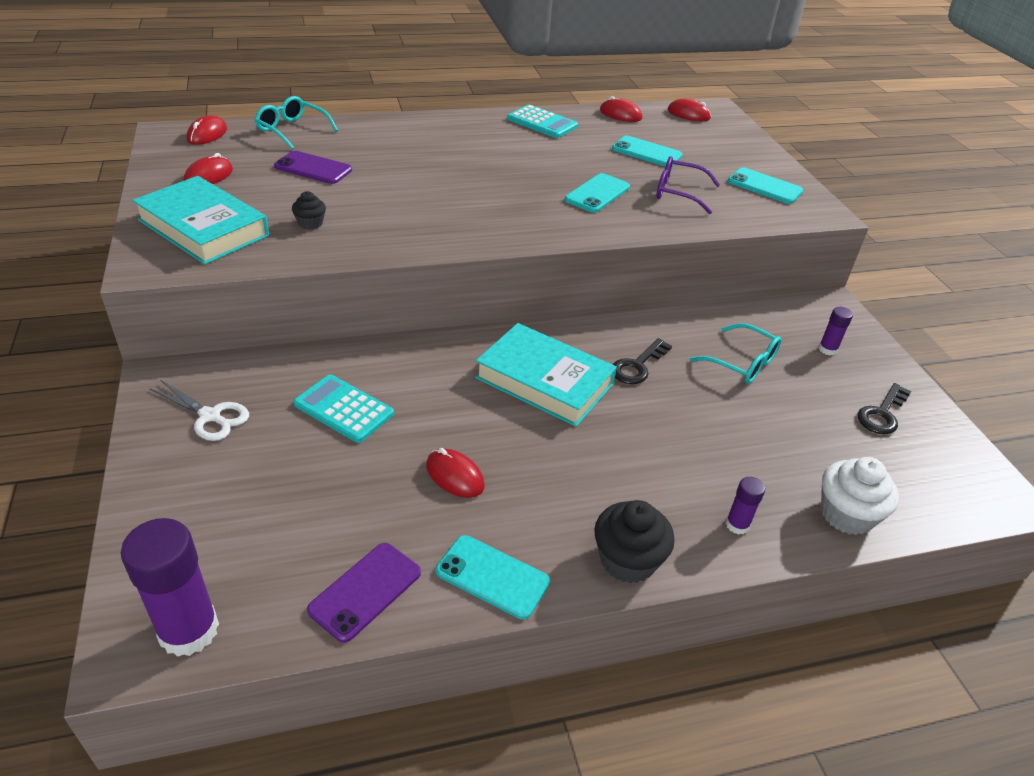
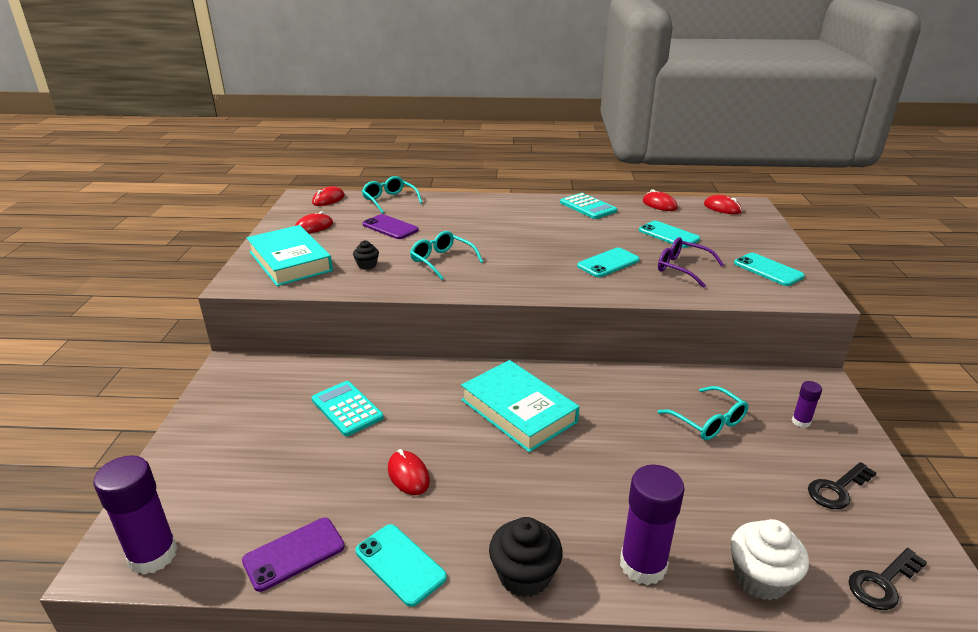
camera: 20 degrees right, 10 degrees down
white scissors [149,380,249,441] -> none
black key [612,338,672,384] -> black key moved to [848,548,927,610]
purple glue stick [726,477,765,535] -> purple glue stick [620,464,685,585], size x2.03
none -> turquoise glasses [410,231,483,280]

